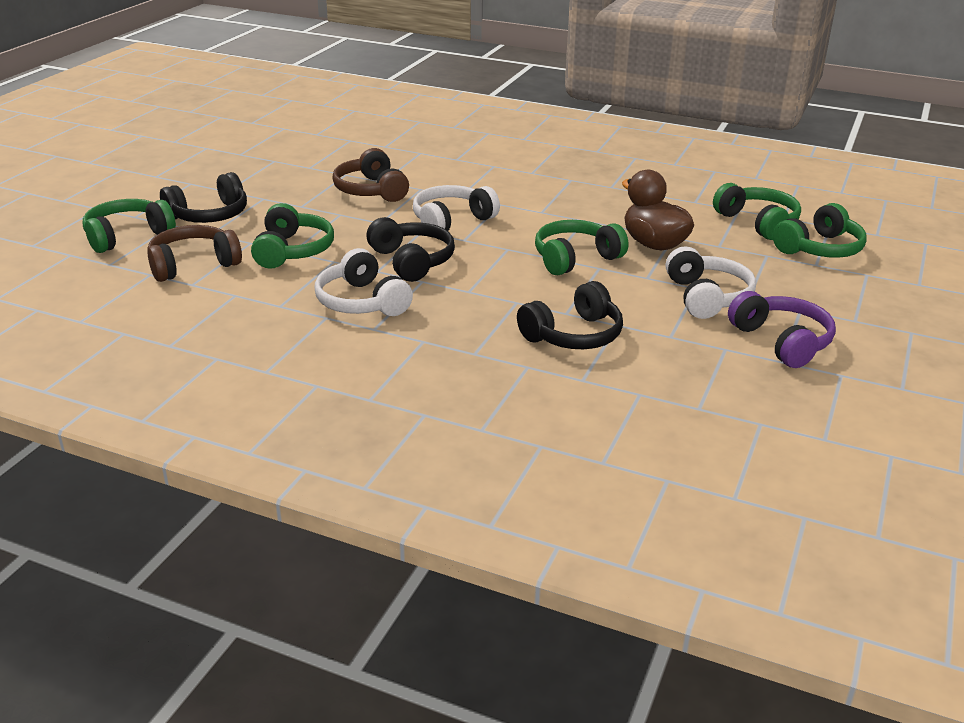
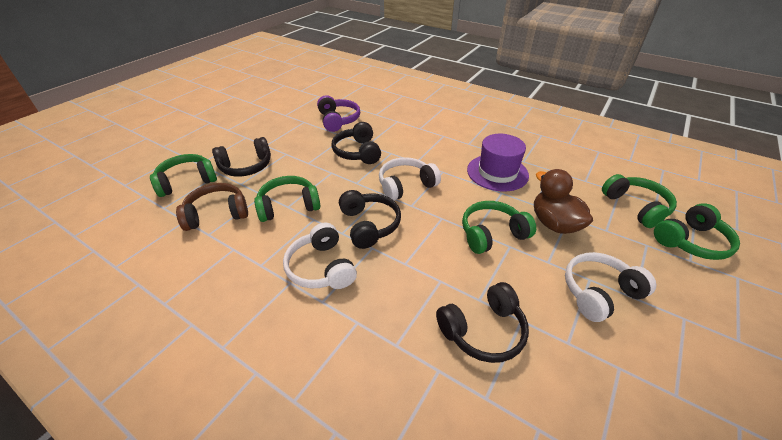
camera: 10 degrees right, 10 degrees up
green headphones [251,203,334,269] -> green headphones turned 120 degrees counterclockwise [254,176,320,222]
brown headphones [332,148,409,202] -> black headphones [332,122,381,164]
white headphones [666,246,756,319] -> white headphones turned 120 degrees counterclockwise [565,252,656,322]
purple headphones [728,291,836,368] -> purple headphones moved to [317,95,360,132]
none -> purple hat [467,134,529,191]

